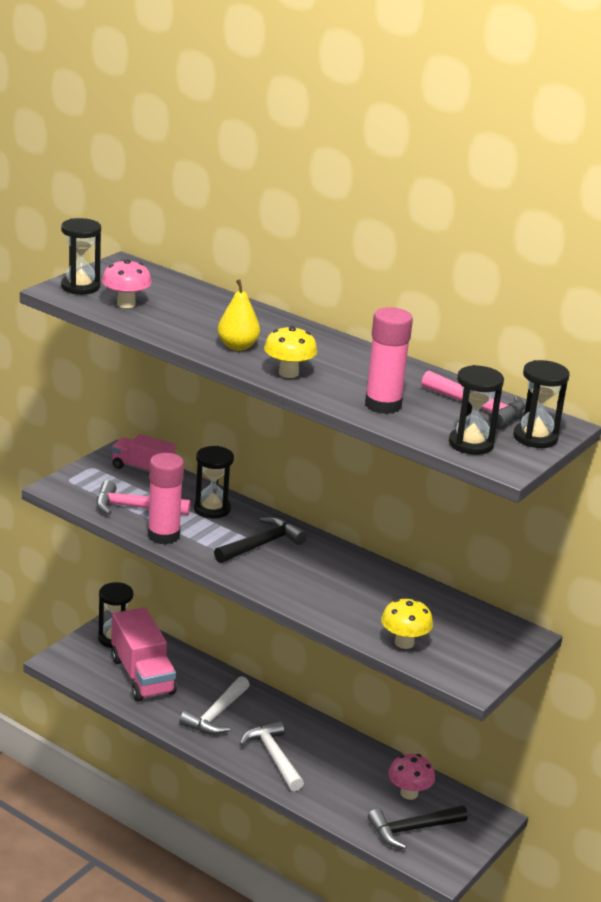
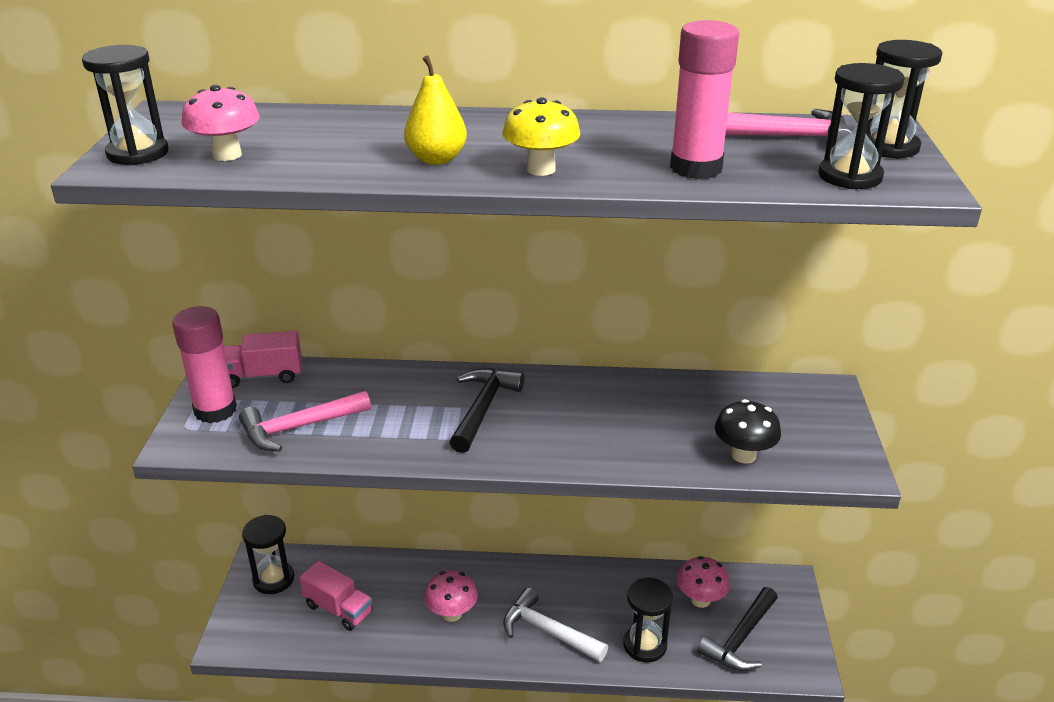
camera: 30 degrees left, 5 degrees up
pink truck [111,607,177,702] -> pink truck [299,561,373,631], size x0.62
pink glue stick [148,453,184,545] -> pink glue stick moved to [172,306,237,423]
white hammer [179,676,250,735] -> pink mushroom [424,570,478,622]
black hourglass [194,446,234,518] -> black hourglass moved to [623,578,673,662]
yellow mushroom [381,599,433,649] -> black mushroom [715,399,781,464]

